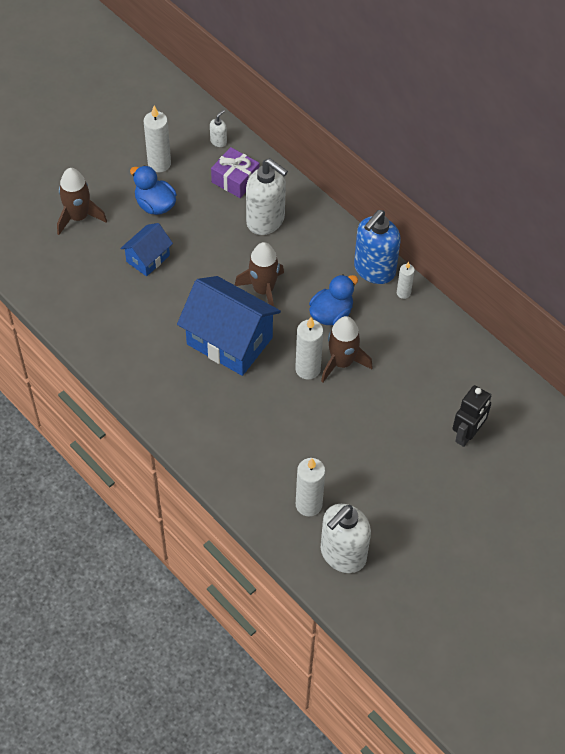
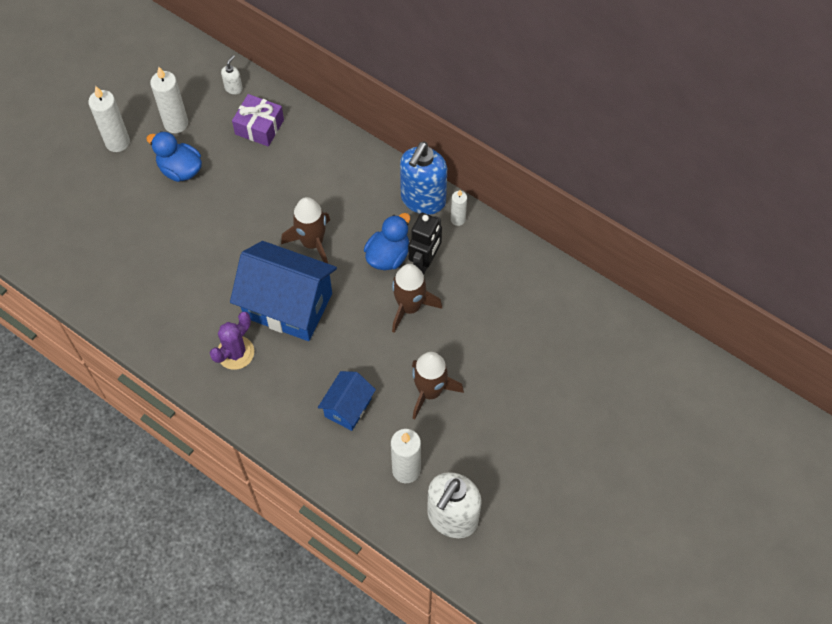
camera: 10 degrees left, 5 degrees up
brown rocket [57,168,107,235] -> brown rocket moved to [412,352,464,420]
blue house [120,223,173,276] -> blue house moved to [318,371,376,431]
white soap dispenser [246,158,288,235] -> none
white candle [295,317,323,379] -> white candle moved to [88,86,130,152]
black robot [452,385,492,447] -> black robot moved to [408,213,442,275]
none -> purple cactus [210,312,254,370]

